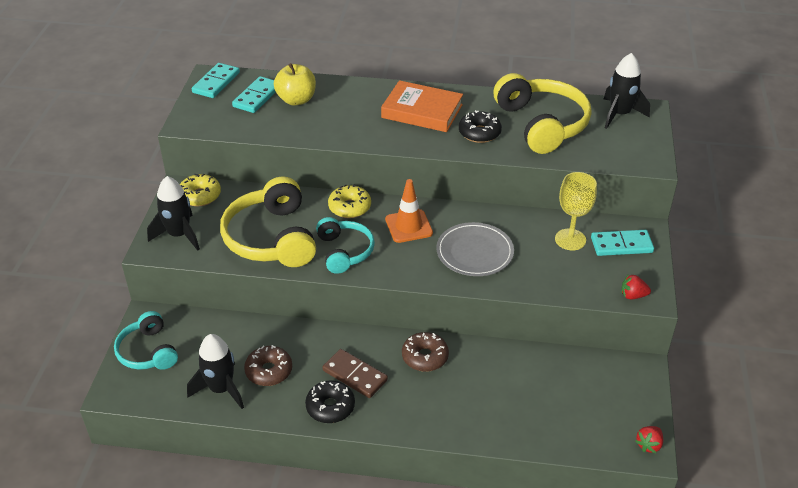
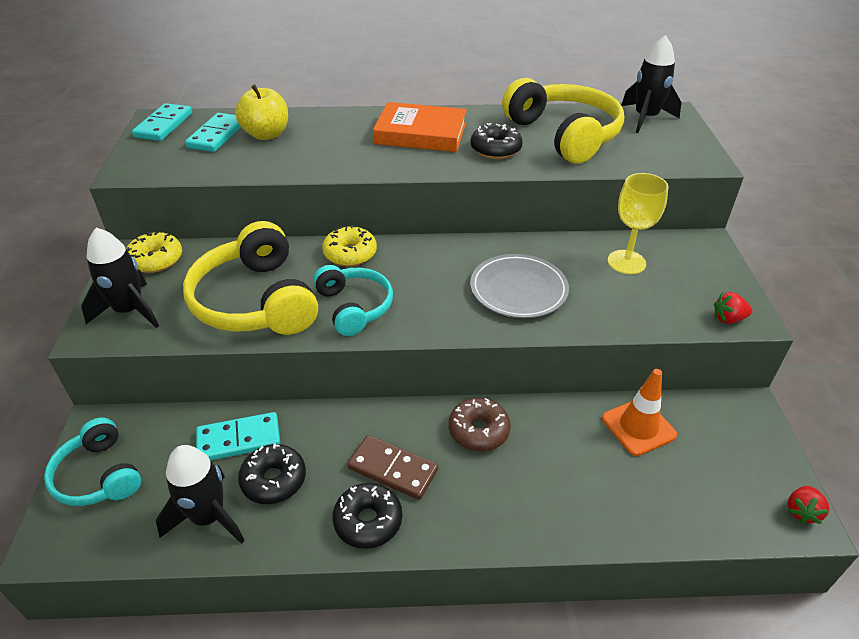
camera: 10 degrees left, 0 degrees up
brown donut [244,345,292,386] -> black donut [238,443,306,504]
orange traffic cone [385,179,433,243] -> orange traffic cone moved to [602,369,677,456]
turquoise domino [591,230,654,256] -> turquoise domino moved to [196,412,280,460]

